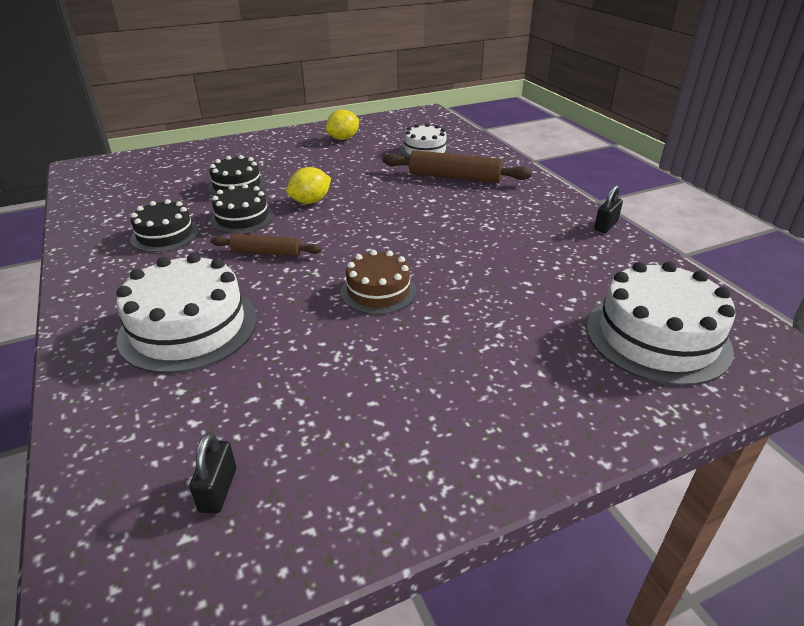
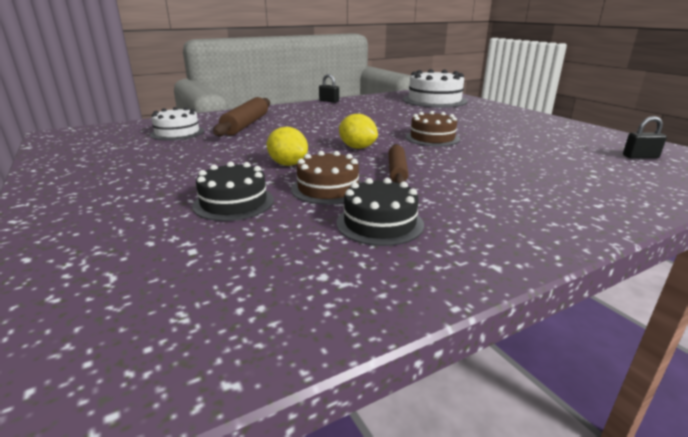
camera: 95 degrees left, 10 degrees down
white cake [116,253,257,373] -> none
black cake [210,184,274,234] -> brown cake [291,151,362,205]
yellow lemon [325,110,359,140] -> yellow lemon moved to [339,114,378,149]

